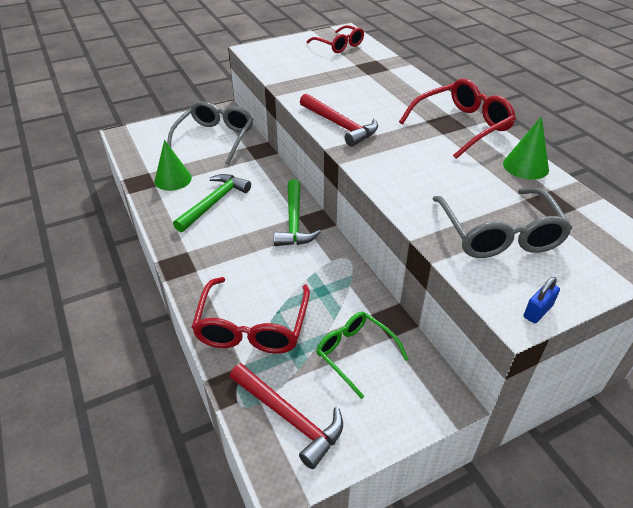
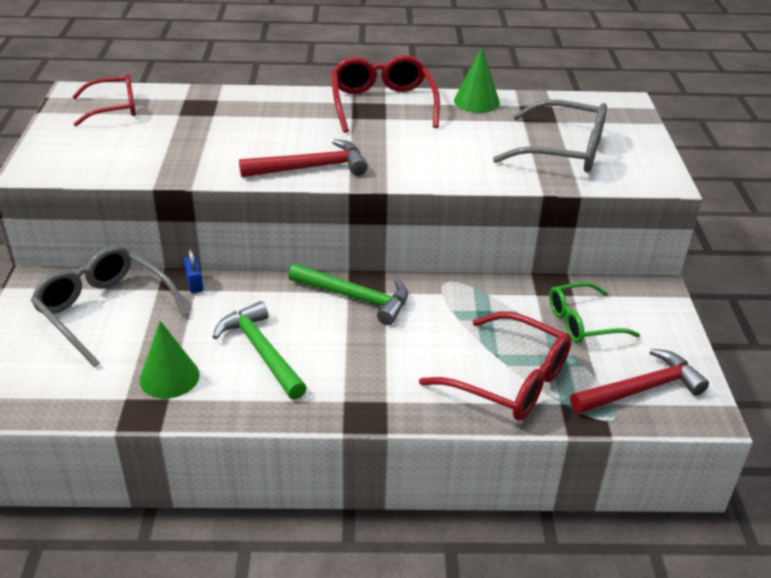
camera: 65 degrees left, 5 degrees down
blue padlock [524,277,560,324] -> blue padlock moved to [184,249,203,293]

